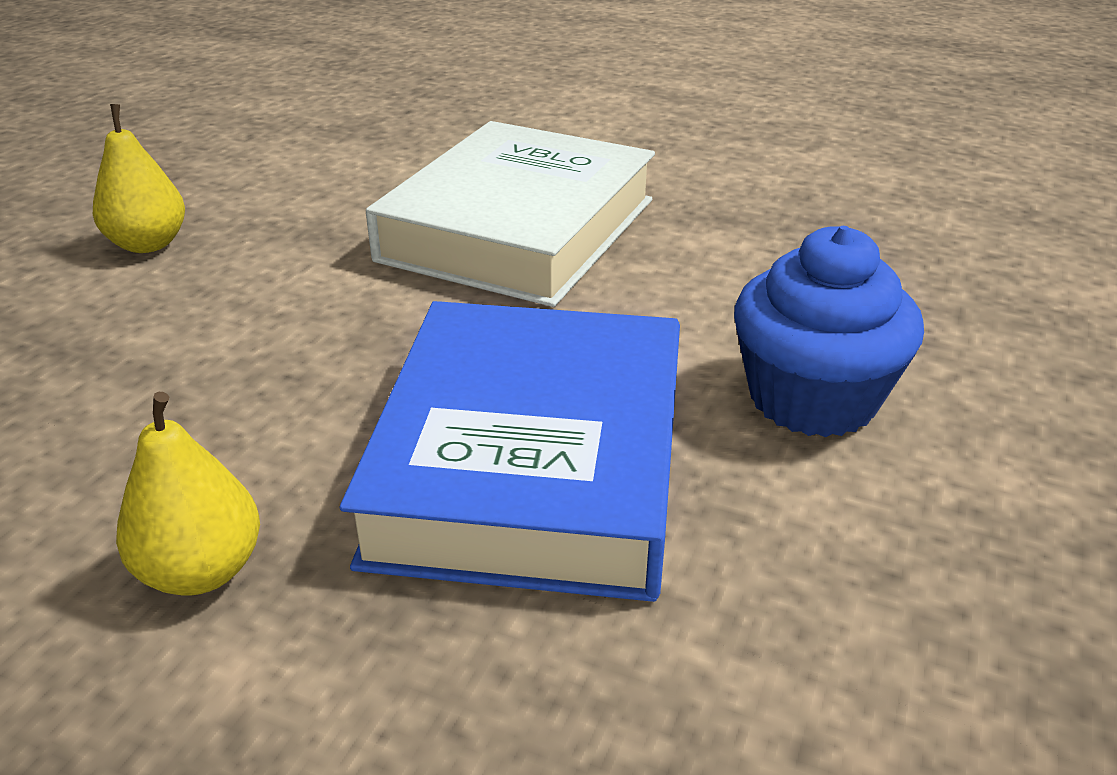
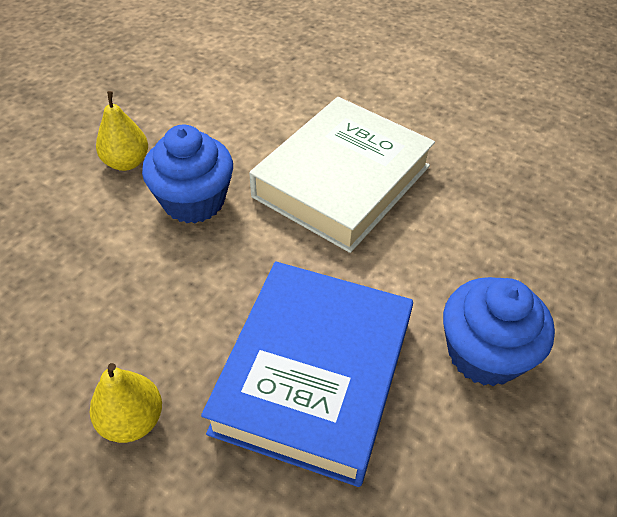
camera: 10 degrees right, 15 degrees up
none -> blue cupcake [142,125,233,223]

